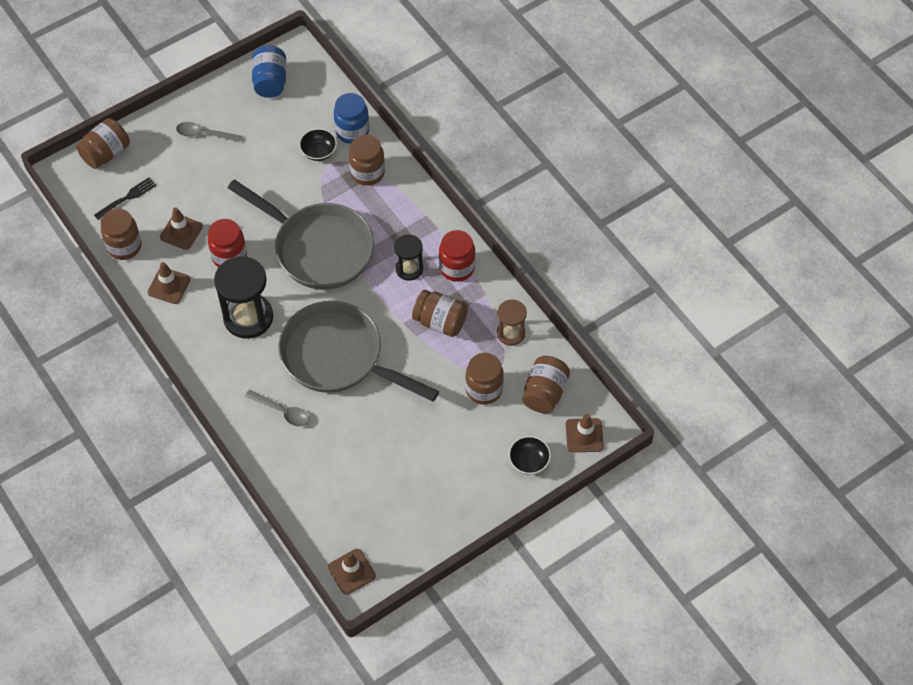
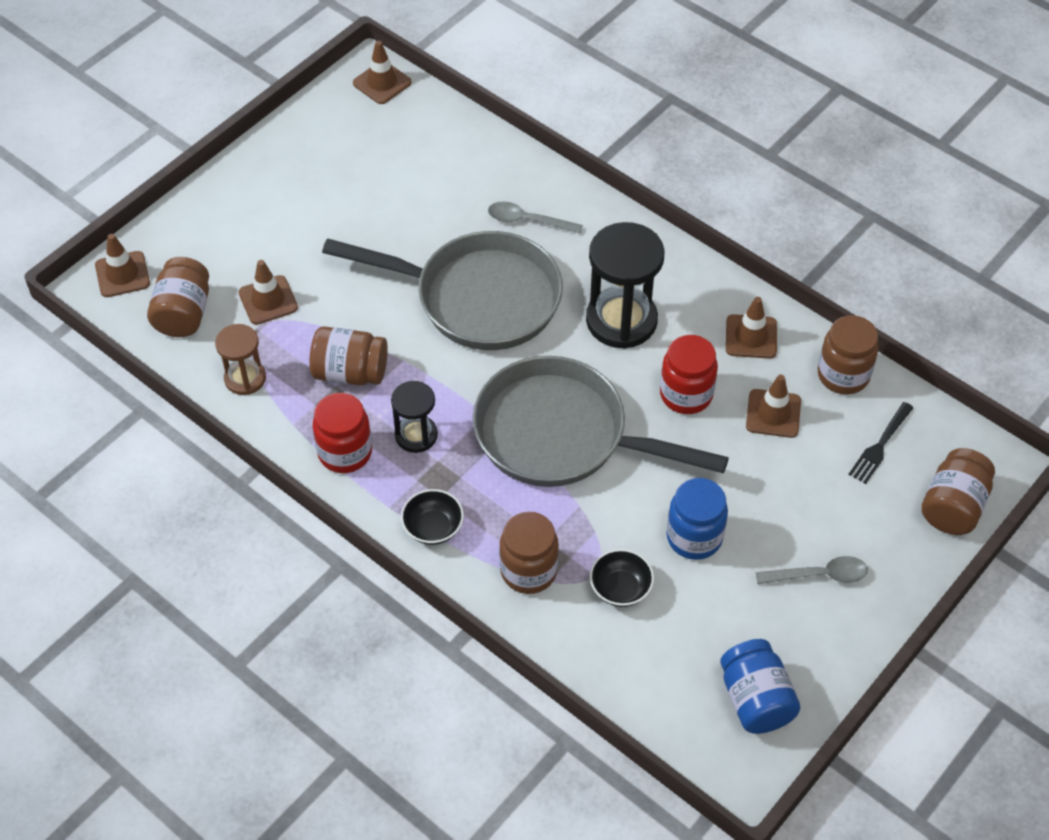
camera: 165 degrees right, 5 degrees down
blue jar [334,93,369,144] -> blue jar moved to [666,478,728,560]
brown jar [465,353,504,405] -> brown traffic cone [239,260,298,325]
black bowl [509,436,551,475] -> black bowl moved to [401,489,464,545]

